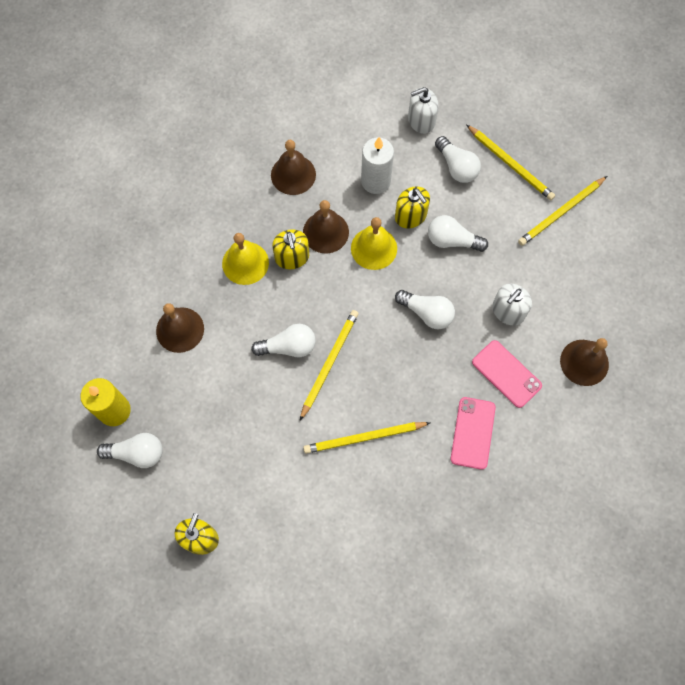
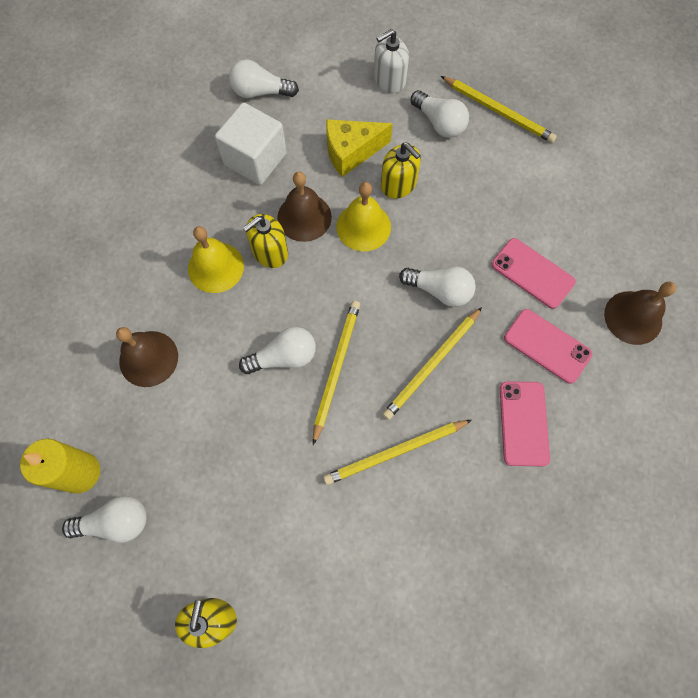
camera: 10 degrees left, 0 degrees up
brown bell [271,140,316,195] -> white cube [215,102,287,185]
yellow soap dispenser [272,230,309,269] -> yellow soap dispenser turned 75 degrees clockwise [243,214,288,268]
white candle [361,137,394,194] -> yellow cheese [326,119,393,177]
white light bulb [428,215,488,252] -> white light bulb moved to [229,59,299,98]
white soap dispenser [492,284,532,325] -> pink phone [491,238,576,309]
yellow pencil [518,176,607,246] -> yellow pencil moved to [382,307,482,420]

